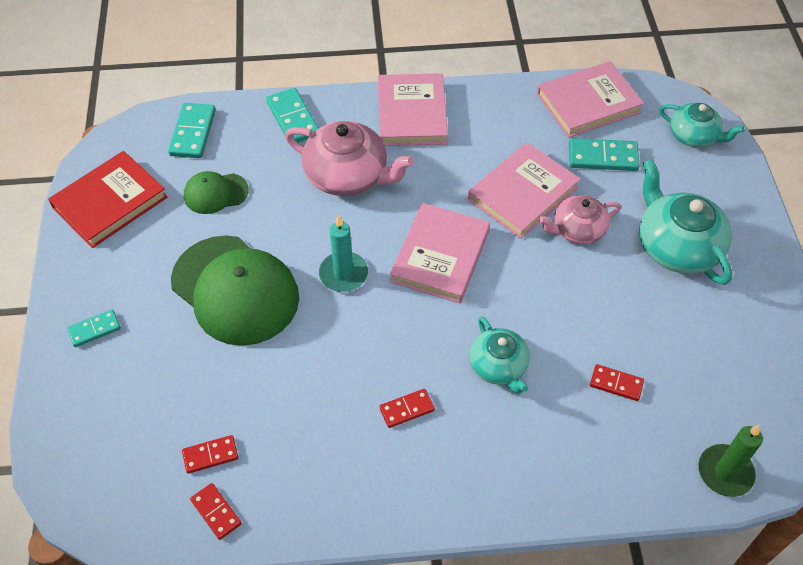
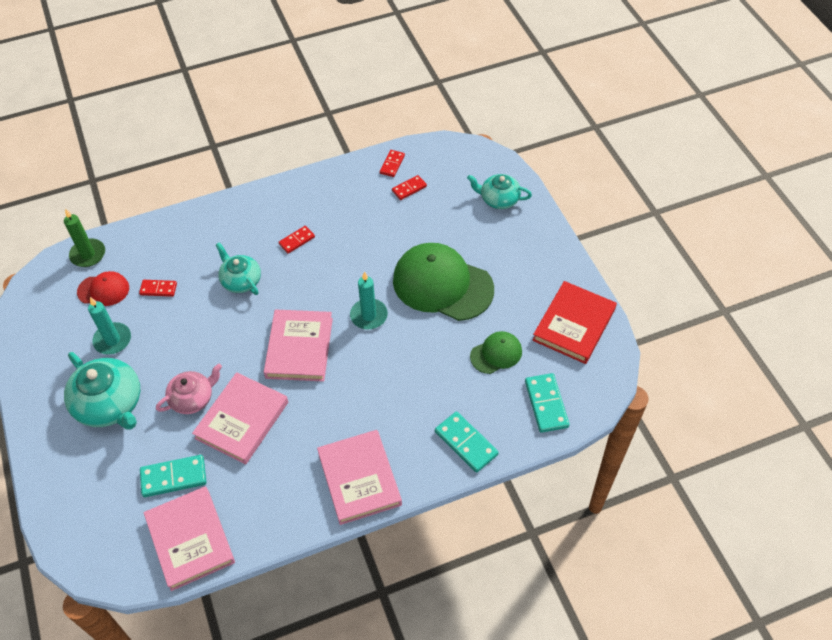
camera: 165 degrees right, 0 degrees up
turquoise domino [67,309,121,347] -> none
red domino [190,483,242,540] -> red domino turned 75 degrees clockwise [380,150,405,177]
pink teapot [285,121,414,196] -> none
pink book [537,61,644,138] -> pink book turned 75 degrees counterclockwise [144,486,235,591]
turquoise teapot [659,103,744,147] -> turquoise teapot moved to [467,174,532,209]
none -> red cap [77,271,129,306]
none -> turquoise candle [88,297,131,354]

